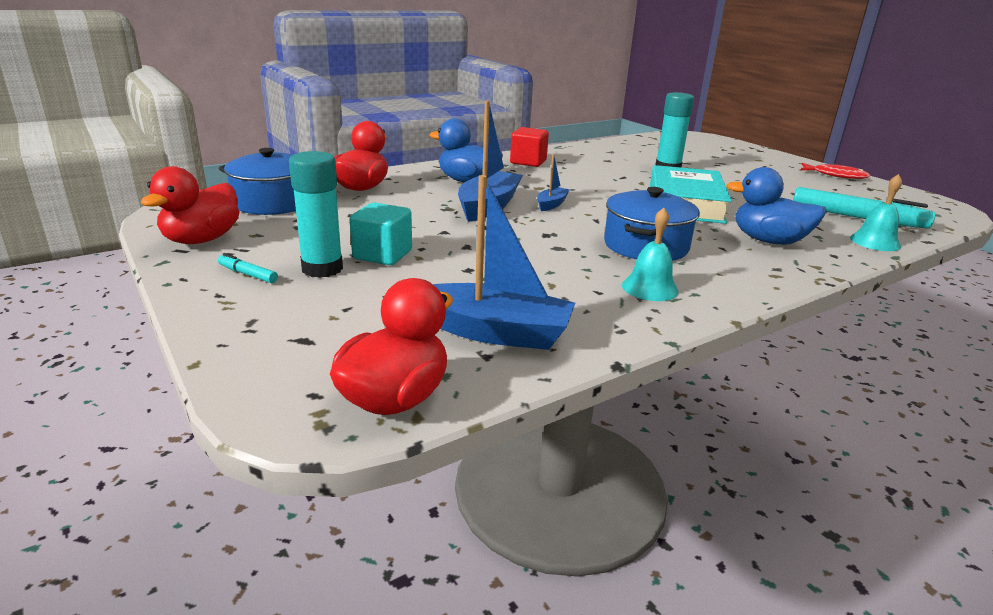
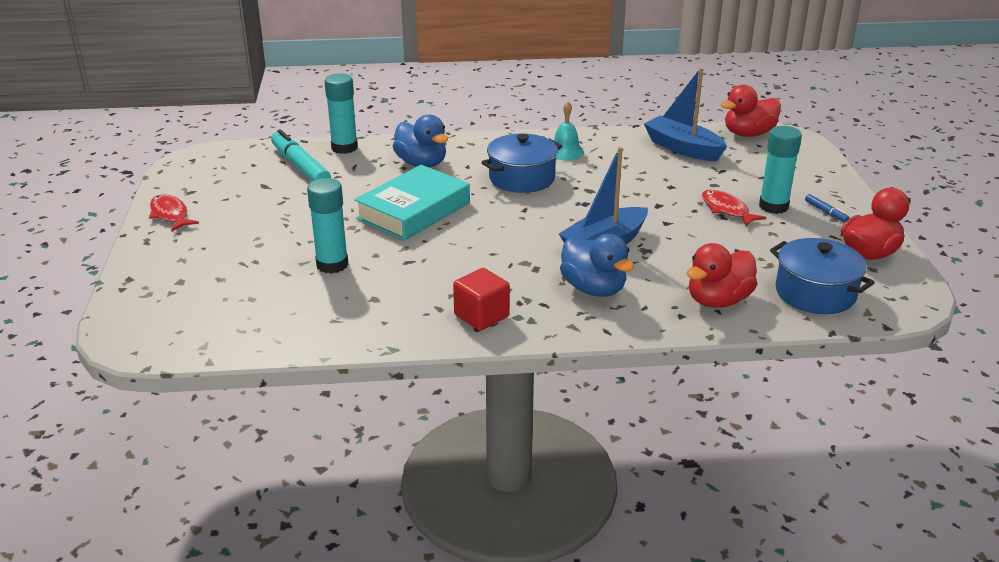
camera: 150 degrees left, 5 degrees up
turquoise marker [218,253,278,283] -> blue marker [805,194,849,222]
turquoise cube [350,202,412,265] -> red fish [702,190,766,226]
blue boat [537,154,570,211] -> none
turquoise bell [850,174,902,251] -> turquoise glue stick [324,73,358,154]

